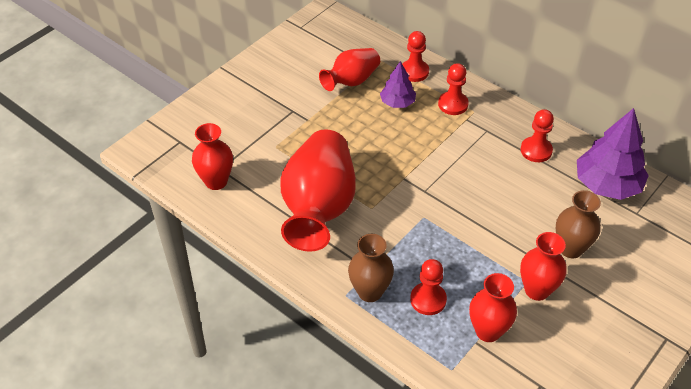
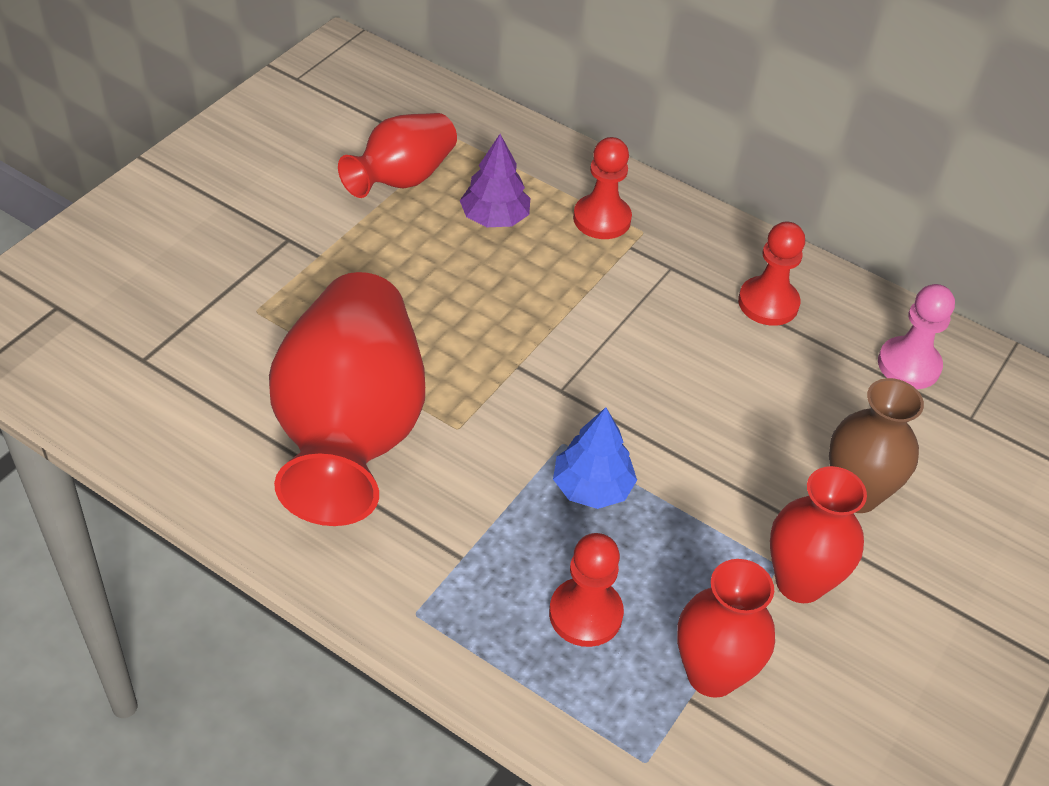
camera: 10 degrees left, 0 degrees up
red vase [192,123,233,190] -> none
brown vase [348,234,394,302] -> none
red pawn [402,31,429,82] -> none
purple tree [577,108,649,200] -> pink pawn [878,284,955,389]
none -> blue tree [553,407,637,509]

